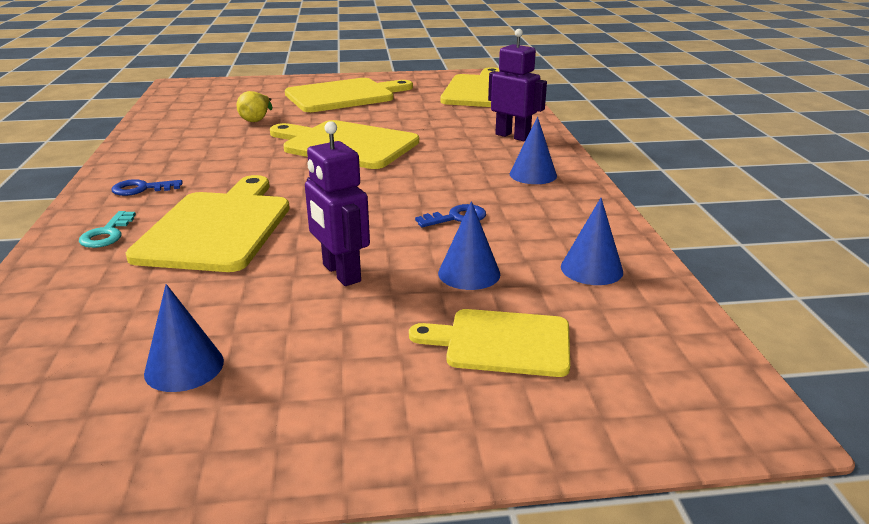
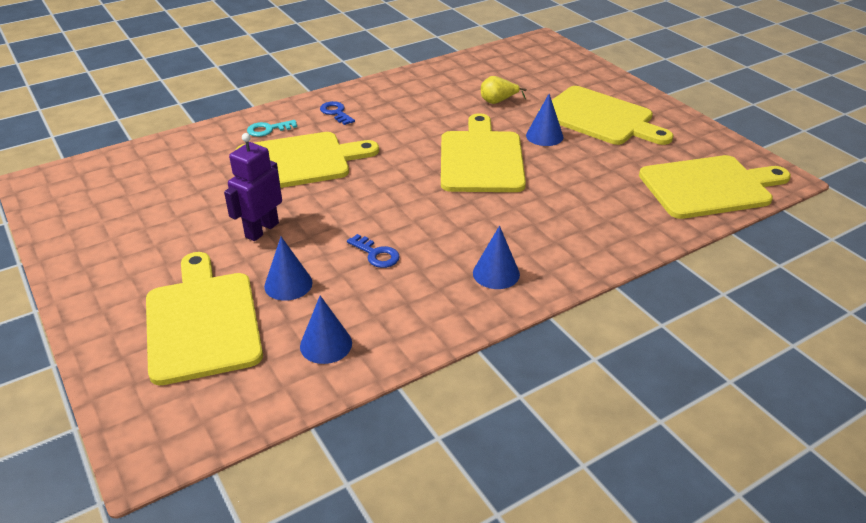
camera: 65 degrees right, 10 degrees up
blue cone [144,284,224,392] -> blue cone moved to [526,94,564,146]
yellow cutting board [409,309,570,377] -> yellow cutting board [146,252,263,385], size x1.63
purple robot [488,29,547,141] -> none

